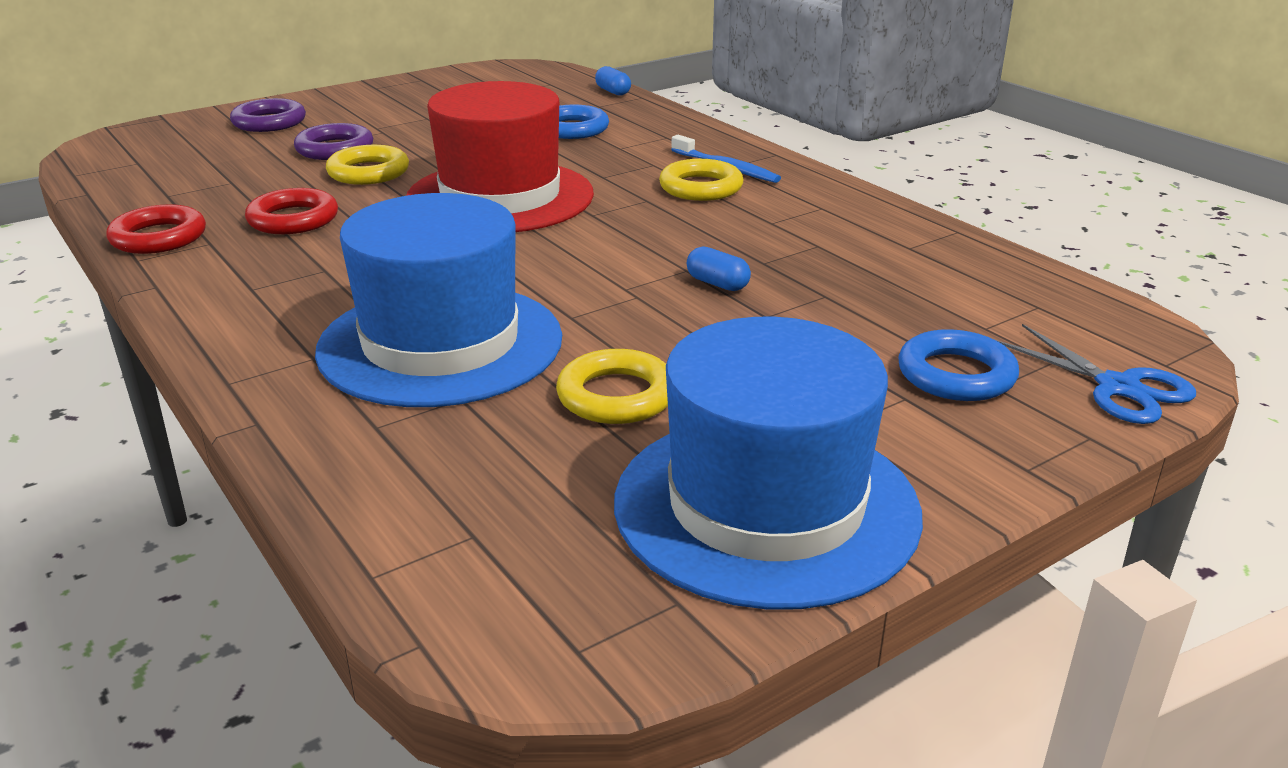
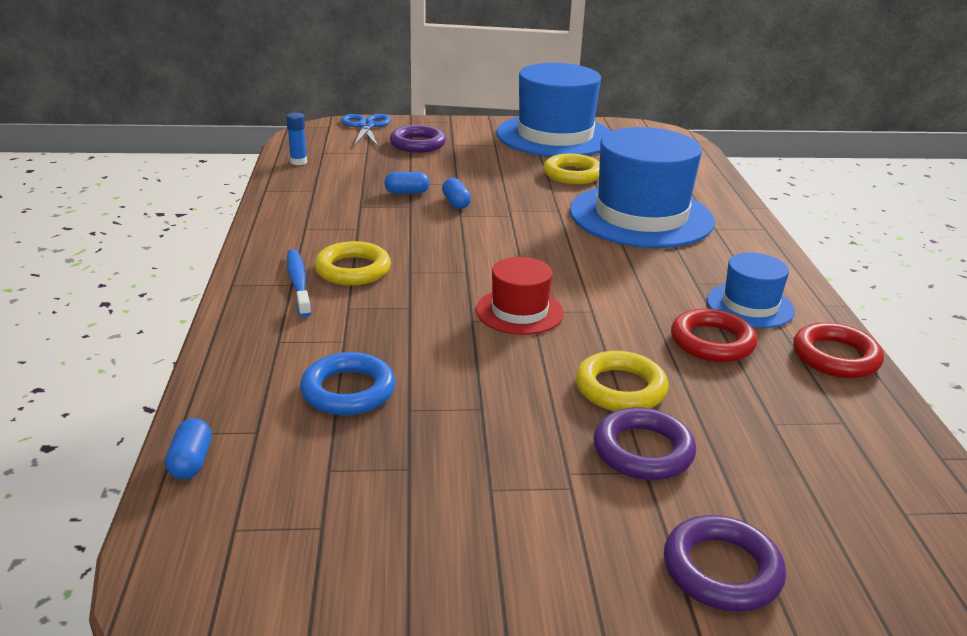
camera: 150 degrees left, 0 degrees up
red hat [406,81,594,232] -> red hat [476,257,564,335], size x0.50
blue ring [898,329,1019,401] -> purple ring [390,125,446,153]
none -> blue glue stick [286,113,307,165]
none -> blue capsule [384,172,430,194]
none -> blue hat [707,253,795,328]

